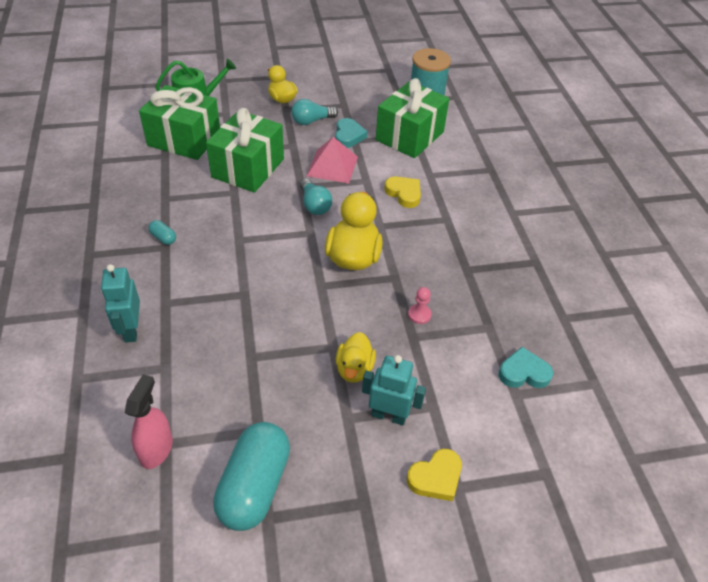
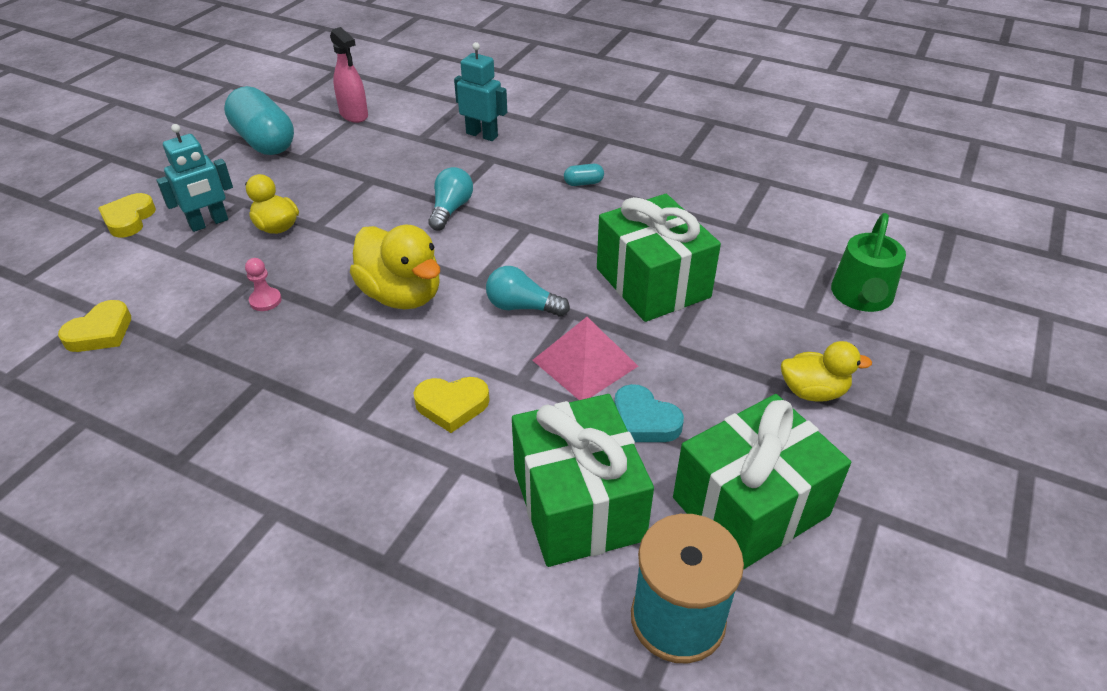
camera: 130 degrees right, 5 degrees down
green gift [139,85,220,160] -> green gift moved to [673,394,851,570]
turquoise light bulb [291,99,338,125] -> turquoise light bulb moved to [429,167,473,231]
turquoise heart [498,347,553,388] -> yellow heart [58,300,131,352]

